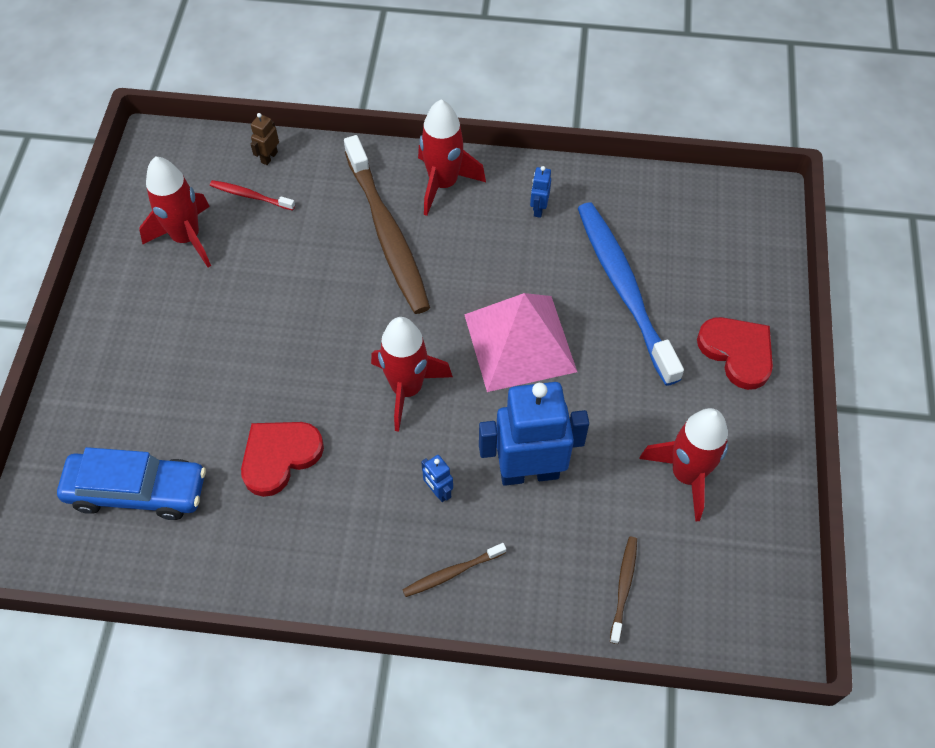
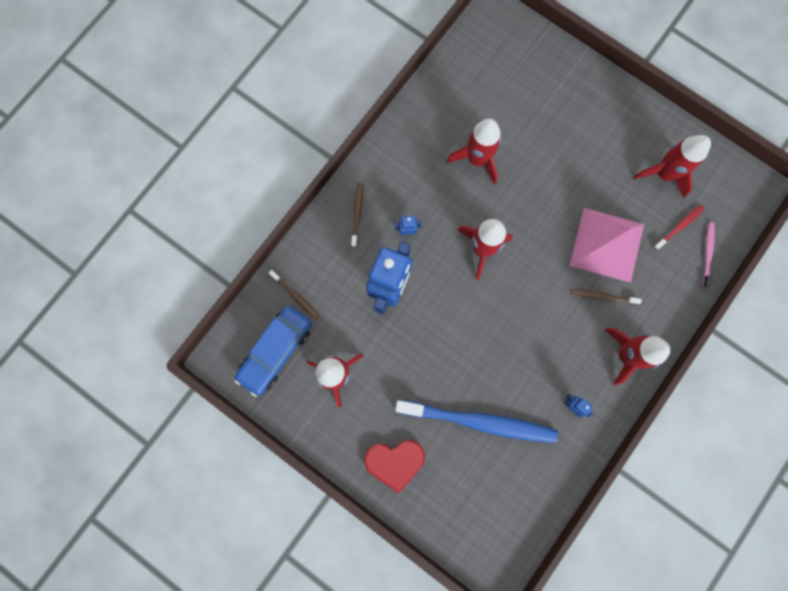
camera: 120 degrees right, 20 degrees up
blue car [57,447,206,520] -> blue car moved to [234,306,312,397]
red heart [241,422,324,497] -> red rocket [447,119,501,185]
brown robot [251,113,279,165] -> pink toothbrush [703,222,715,288]
brown toothbrush [344,135,430,314] -> brown toothbrush [571,289,642,305], size x0.43
pink pyramid [464,293,577,392] -> pink pyramid moved to [570,208,644,283]

